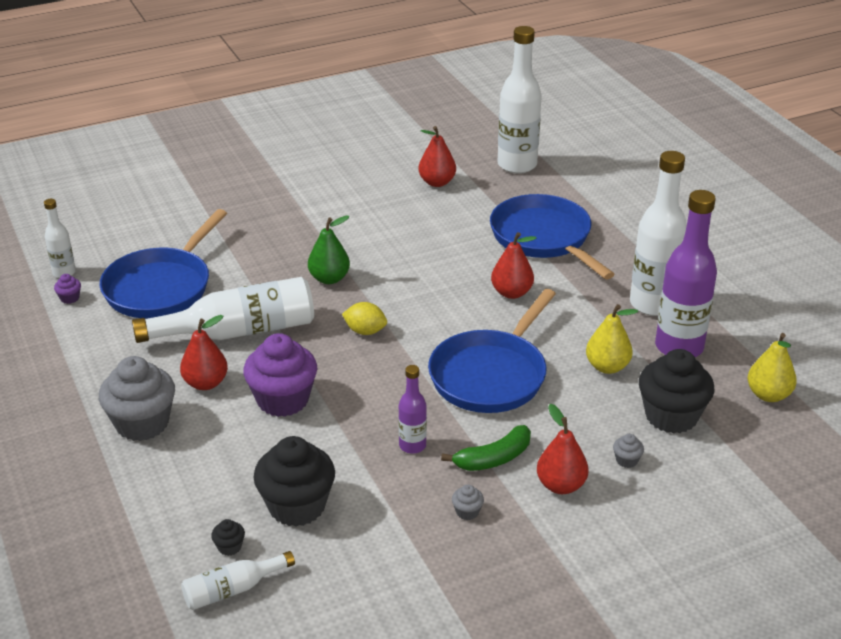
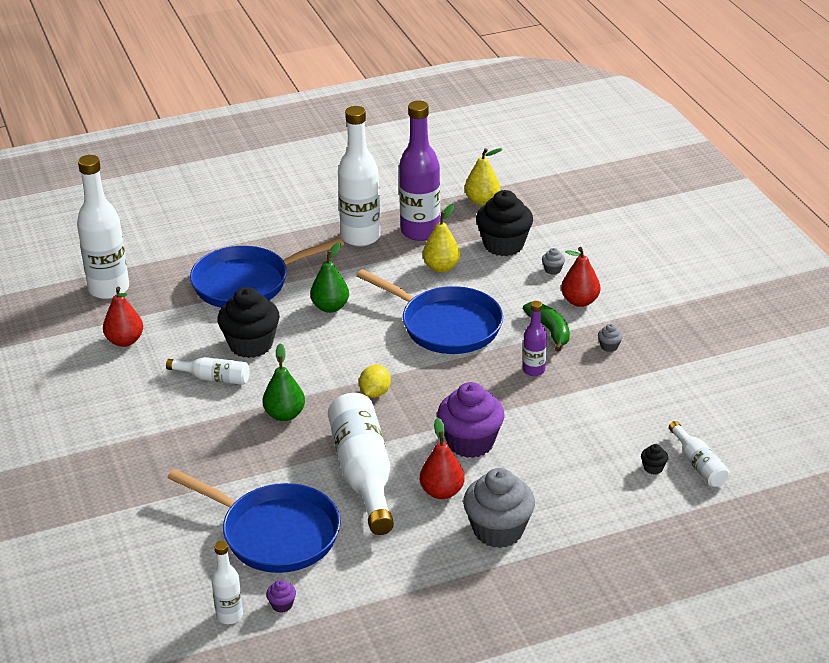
camera: 85 degrees left, 0 degrees up
black cupcake [253,436,335,527] -> black cupcake moved to [217,287,280,358]
red pear [491,232,536,299] -> green pear [310,242,349,313]
none -> white bottle [166,357,250,385]

